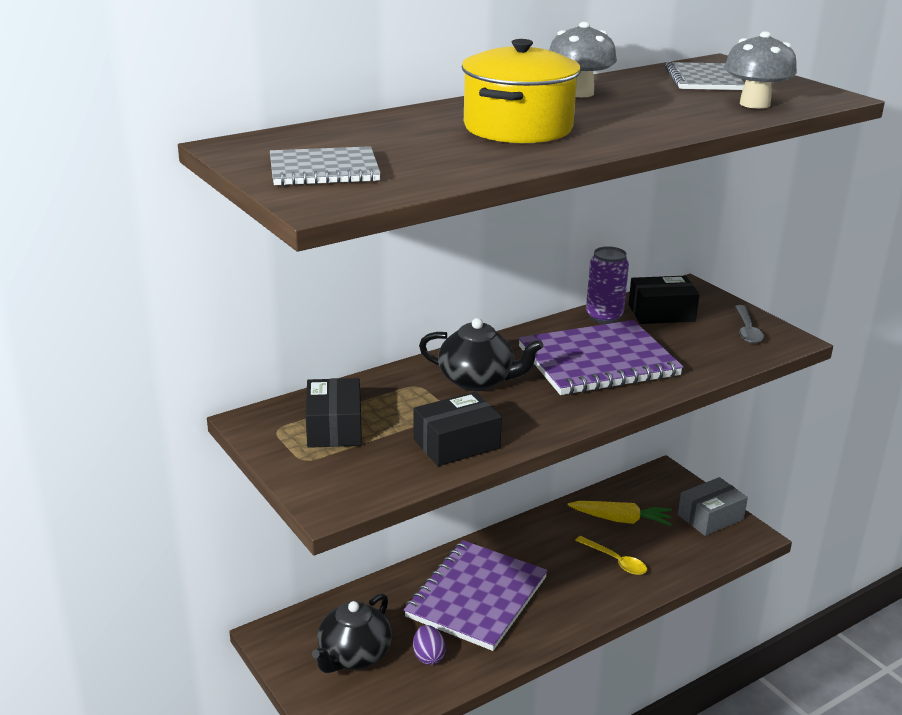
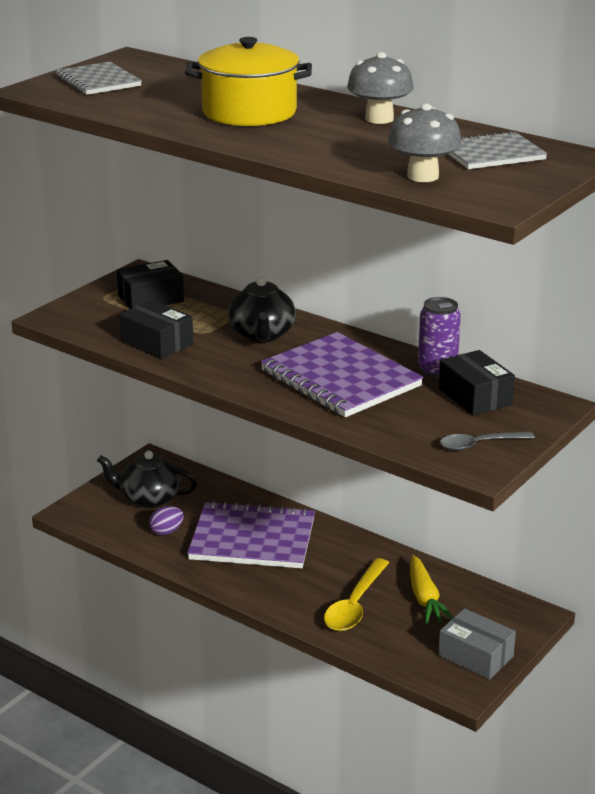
camera: 70 degrees right, 0 degrees up
yellow spoon [575,536,647,575] -> yellow spoon [324,558,389,631], size x1.56

